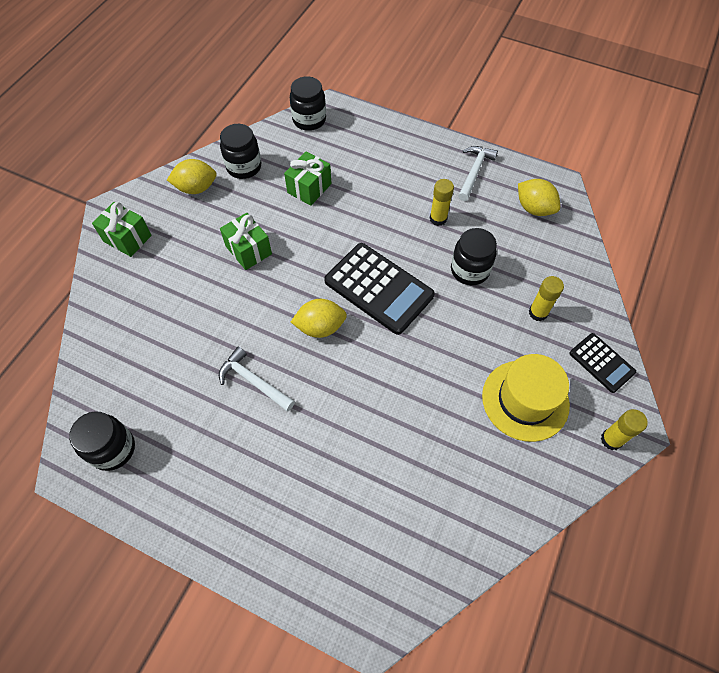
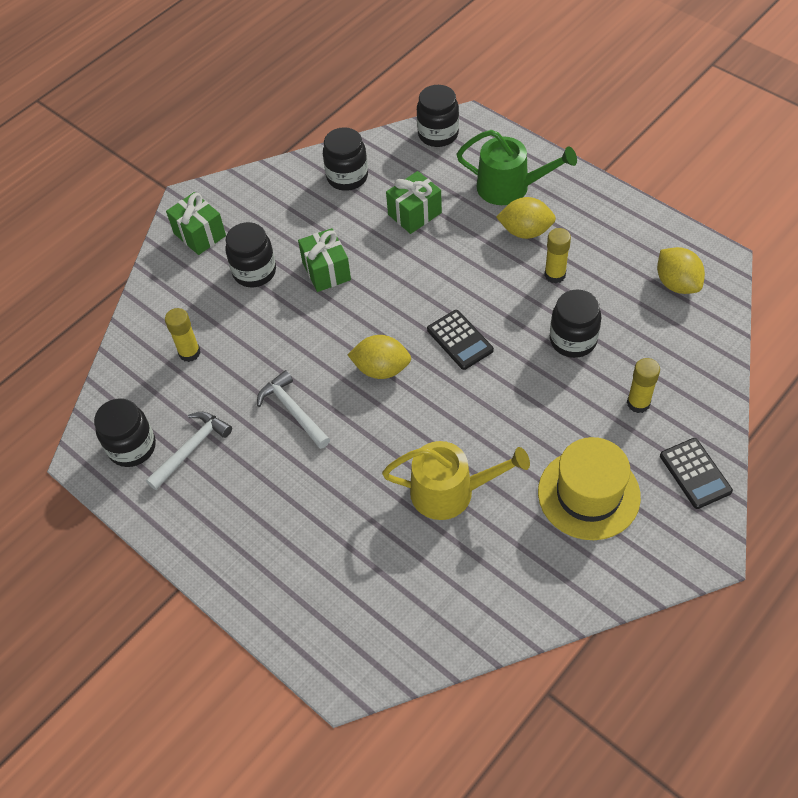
camera: 20 degrees right, 5 degrees down
yellow lemon [167,159,217,194] -> yellow lemon moved to [496,197,556,239]
black calculator [324,243,435,335] -> black calculator [427,310,494,370], size x0.55
white hammer [458,146,498,201] -> white hammer moved to [146,412,232,490]
yellow glue stick [601,409,648,450] -> yellow glue stick moved to [165,308,201,362]
none -> black jar [225,222,276,287]
none -> yellow watering can [382,441,530,520]
none -> green watering can [456,130,577,205]

